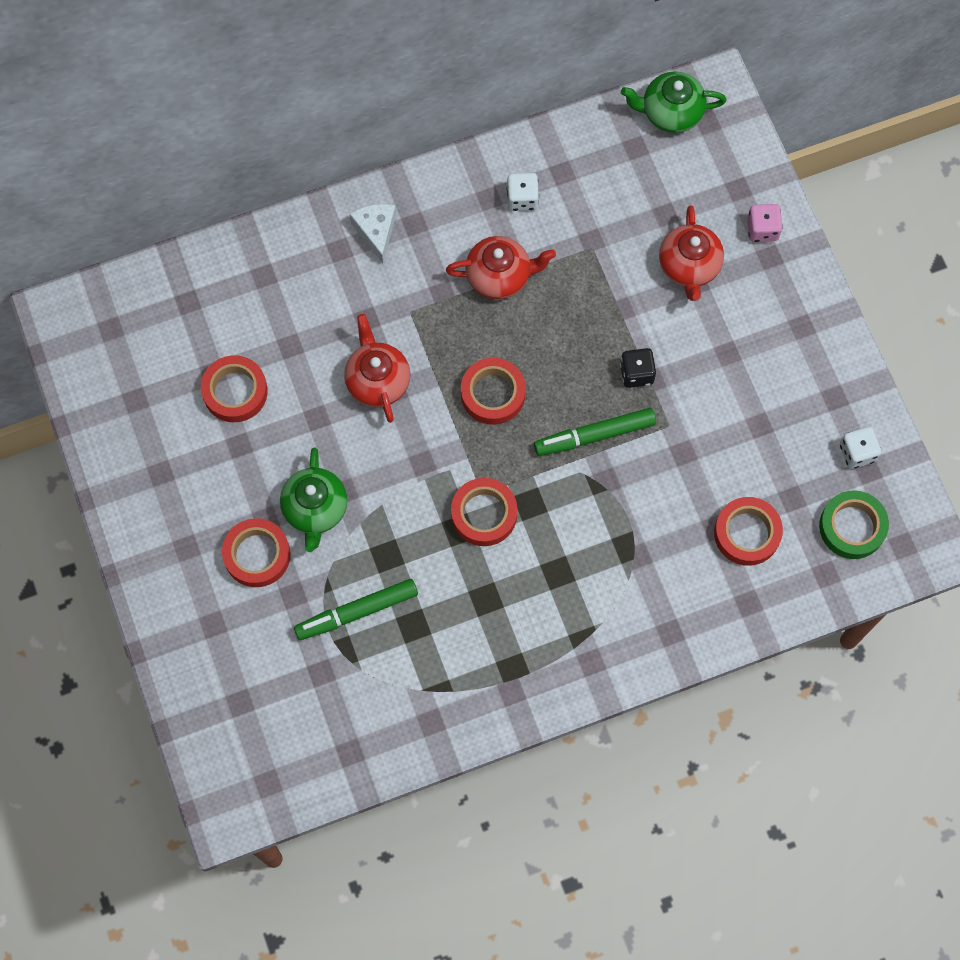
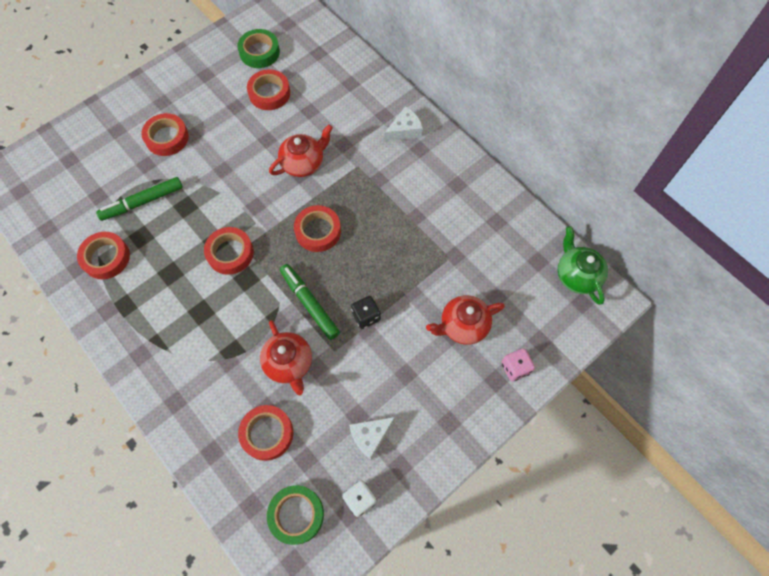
camera: 70 degrees right, 5 degrees down
green teapot [280,448,347,552] -> none
green marker [294,579,418,640] -> green marker turned 75 degrees counterclockwise [96,177,183,221]
red teapot [446,236,556,299] -> red teapot moved to [260,320,312,395]
white dice [507,173,539,211] -> none
none -> red tape [77,232,130,279]
none -> green tape [237,29,280,68]
none -> white cheese [349,417,395,460]

